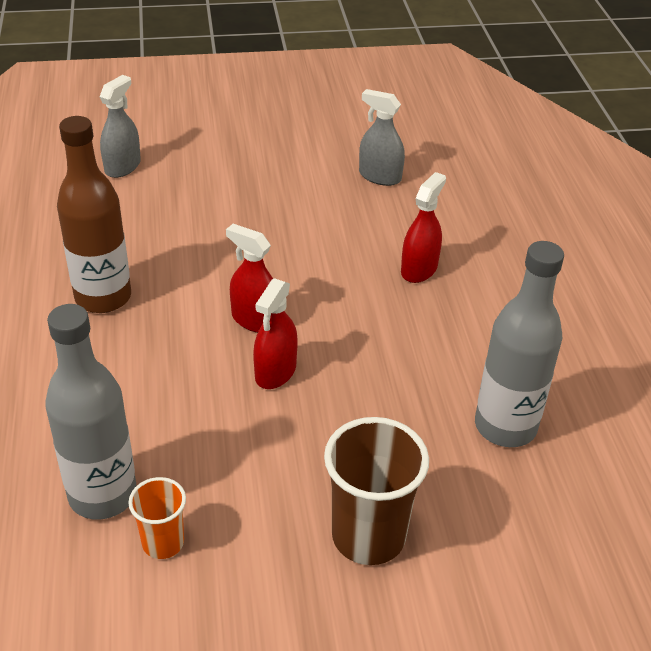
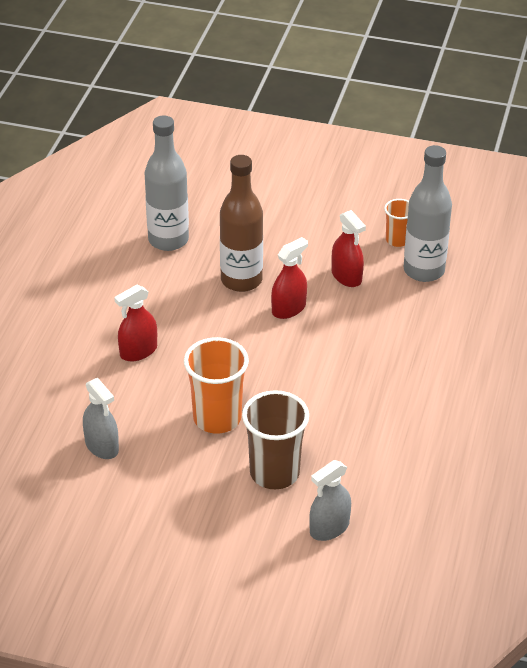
camera: 155 degrees left, 0 degrees up
brown bottle [57,116,131,313] -> brown bottle moved to [220,155,263,292]
red spray bottle [226,224,273,333] -> red spray bottle moved to [332,210,366,287]
brown cup [324,417,429,565] -> brown cup moved to [242,390,309,489]
none -> orange cup [184,337,249,434]

